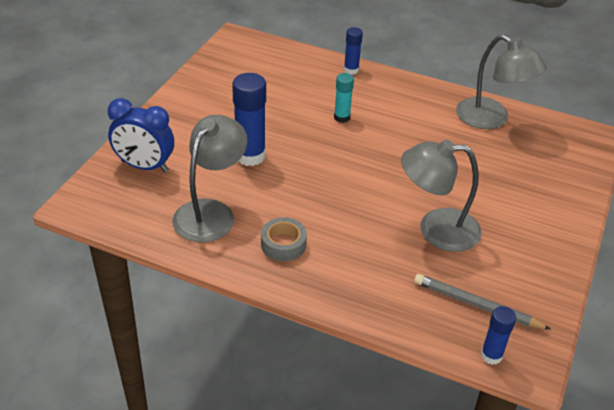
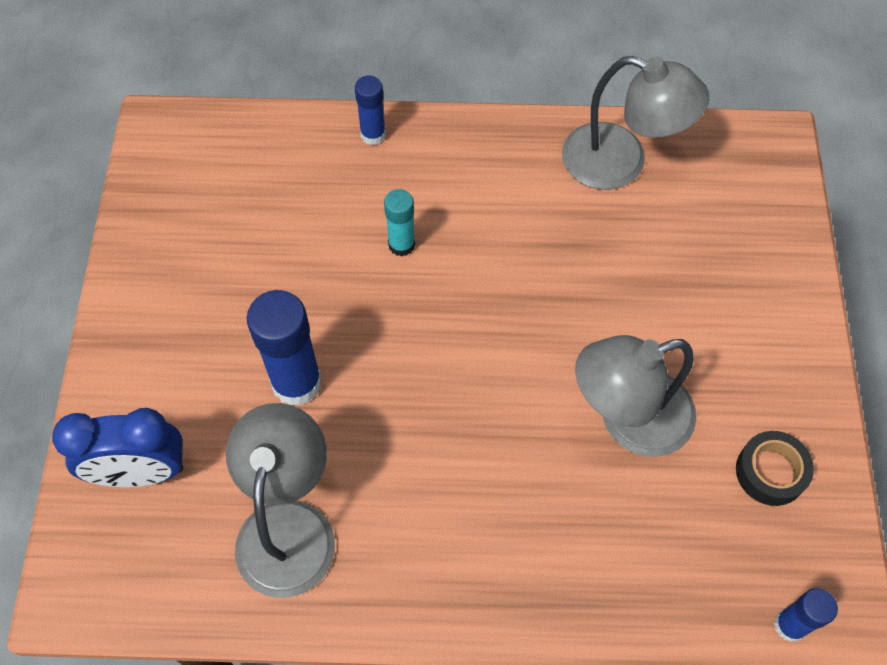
camera: 20 degrees left, 20 degrees up
grey tape [261,217,307,261] -> none
grey pencil [414,274,551,330] -> none
none -> black tape [736,431,814,506]

